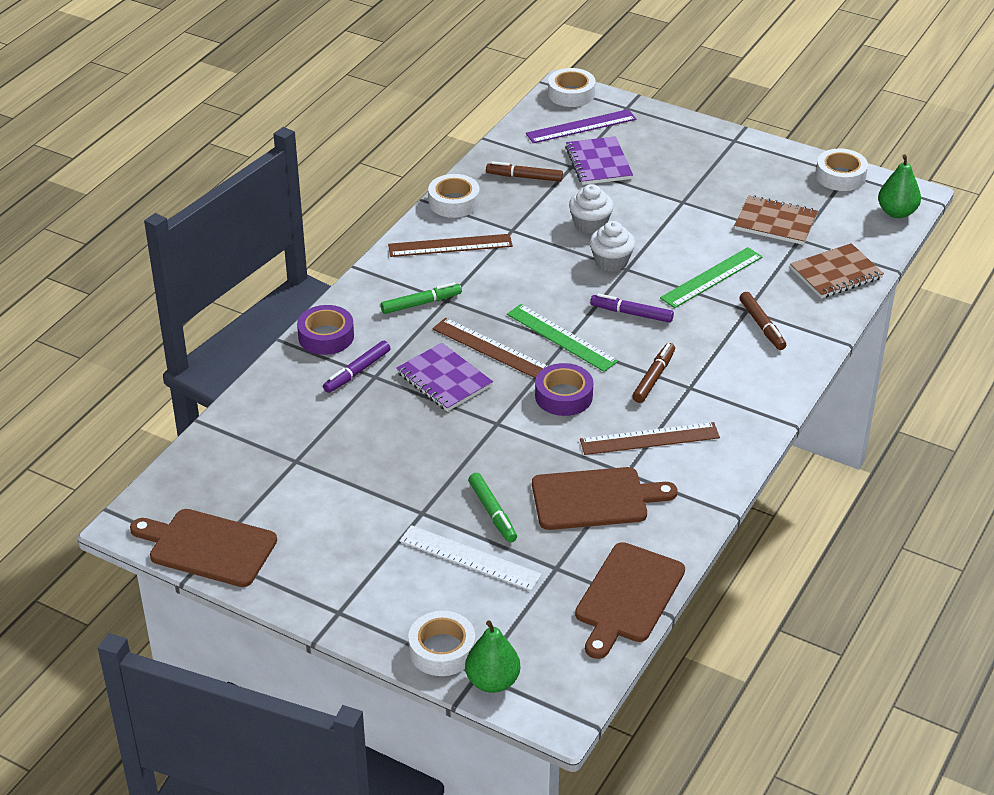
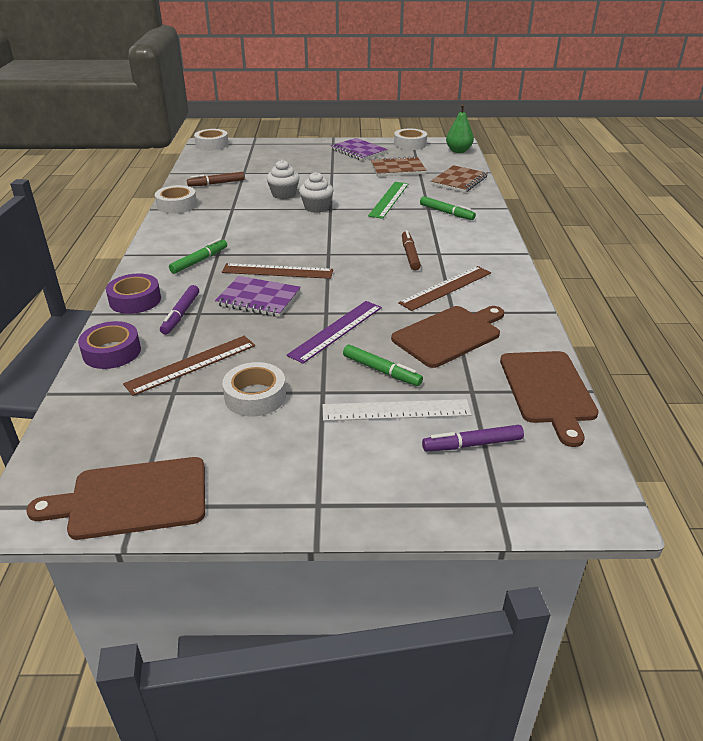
camera: 30 degrees left, 5 degrees down
brown ruler [388,234,513,257] -> brown ruler moved to [123,336,255,396]
white tape [408,611,475,676] -> white tape moved to [222,362,286,417]
green pear [465,620,520,693] -> none
green ruler [507,304,618,372] -> none
purple ruler [526,109,636,143] -> purple ruler moved to [287,301,382,364]
purple tape [535,363,593,416] -> purple tape moved to [78,321,141,369]
purple notebook [565,136,633,185] -> purple notebook moved to [331,138,388,161]
purple marker [590,293,674,323] -> purple marker moved to [422,425,524,451]
brown marker [739,292,786,350] -> green marker [420,196,476,220]

